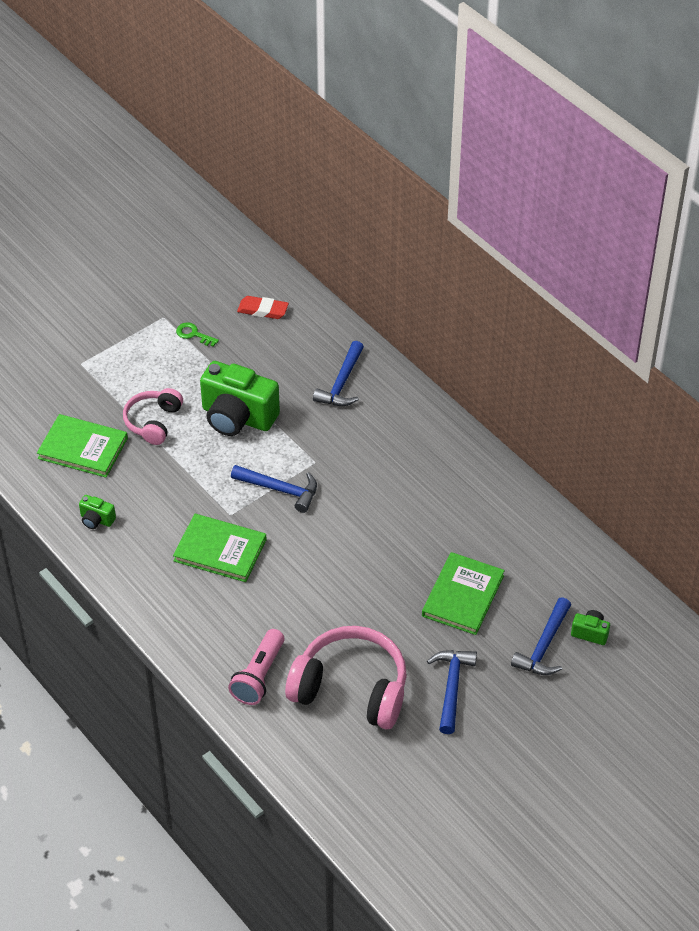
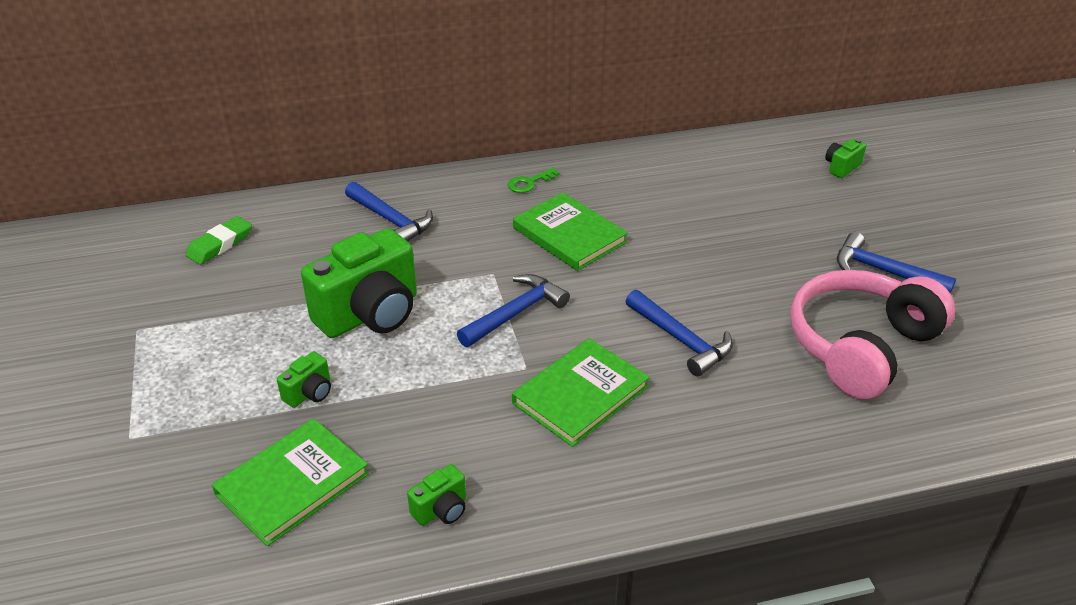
camera: 65 degrees left, 10 degrees down
pink headphones [123,388,183,445] -> green camera [277,352,331,408]
green key [176,322,219,347] -> green key moved to [508,168,560,193]
pink flashlight [228,629,285,705] -> none
red eraser [237,296,289,319] -> green eraser [185,216,252,265]
green book [422,552,505,635] -> green book moved to [513,192,628,271]
blue hammer [511,597,571,675] -> blue hammer moved to [625,290,733,377]

